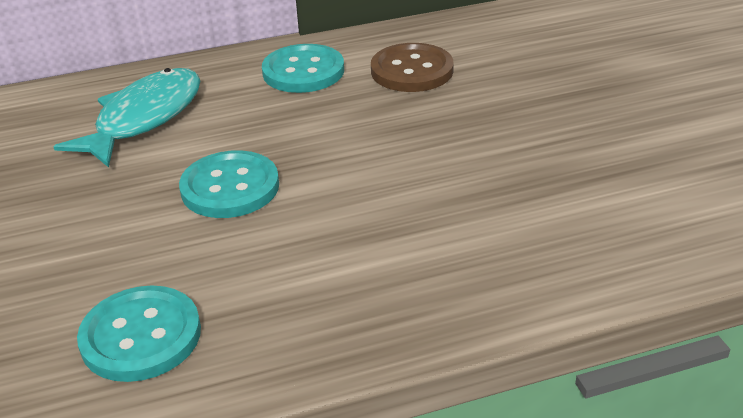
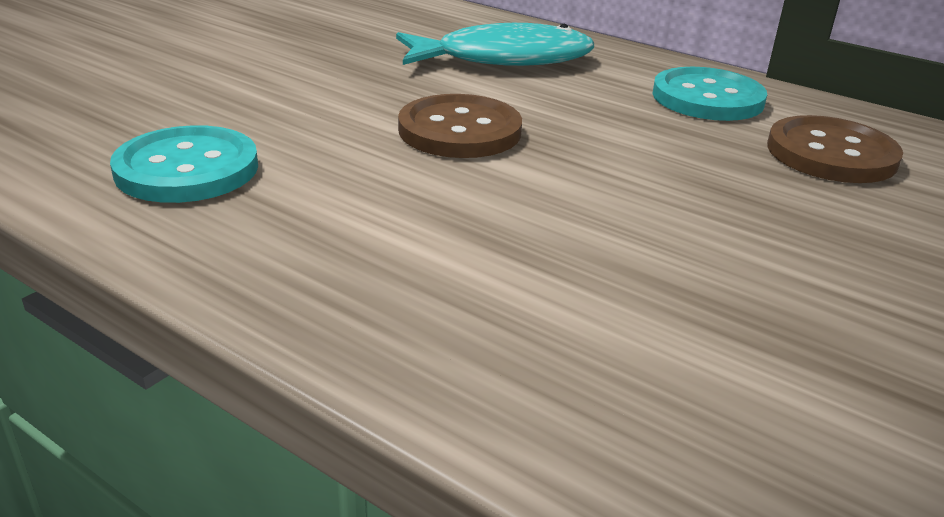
camera: 50 degrees right, 5 degrees down
turquoise button [179,150,279,218] -> brown button [398,94,522,158]

